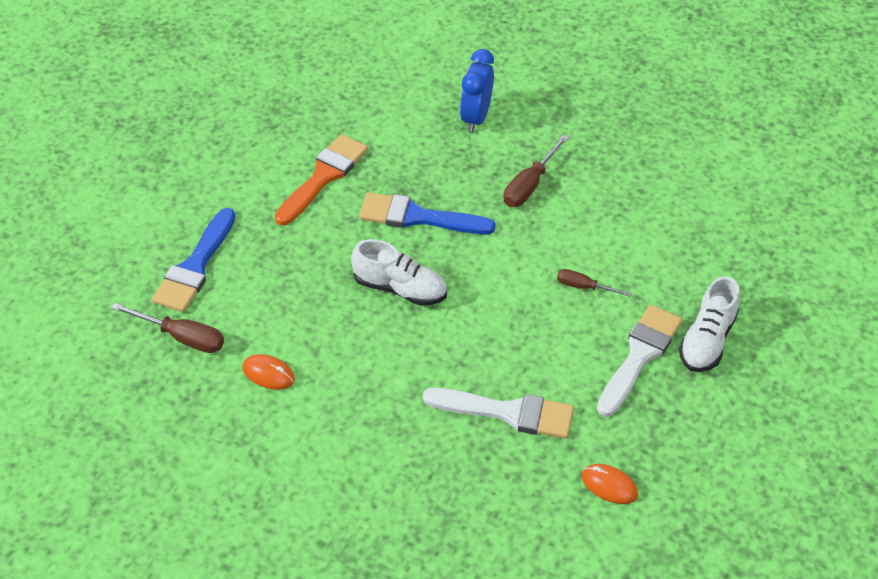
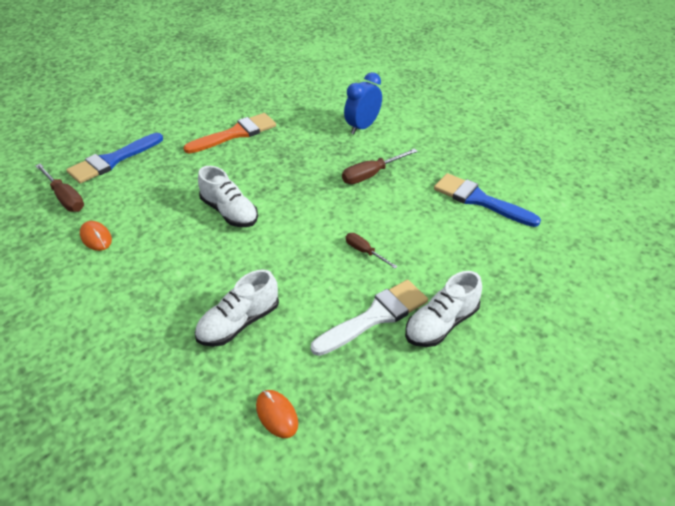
camera: 25 degrees right, 5 degrees down
blue brush [359,192,496,234] -> blue brush moved to [434,173,541,227]
white brush [423,388,574,439] -> white shoe [195,269,279,347]

